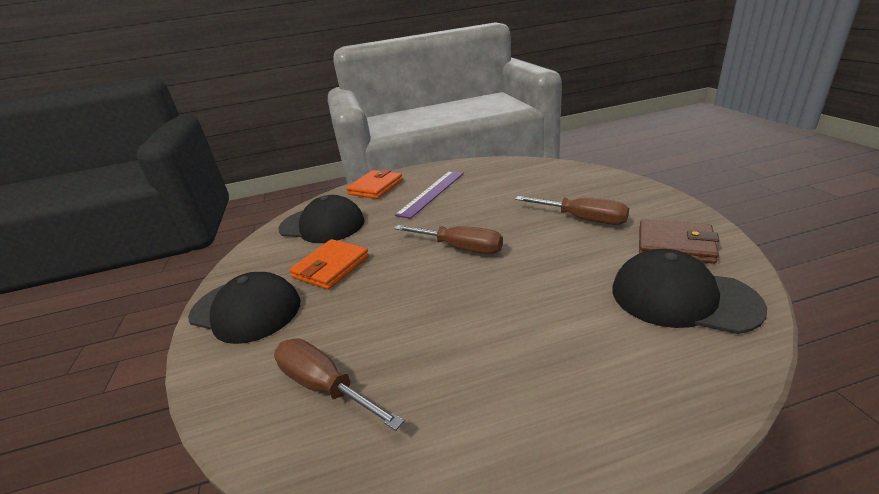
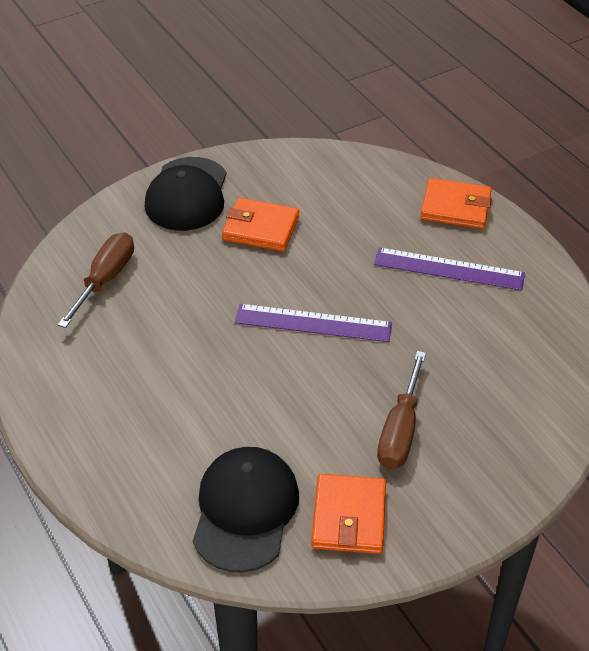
camera: 70 degrees right, 15 degrees up
black cap [279,195,365,243] -> none
brown screwdriver [394,225,503,254] -> purple ruler [235,304,392,342]
brown wallet [639,219,719,264] -> orange wallet [311,474,386,554]

